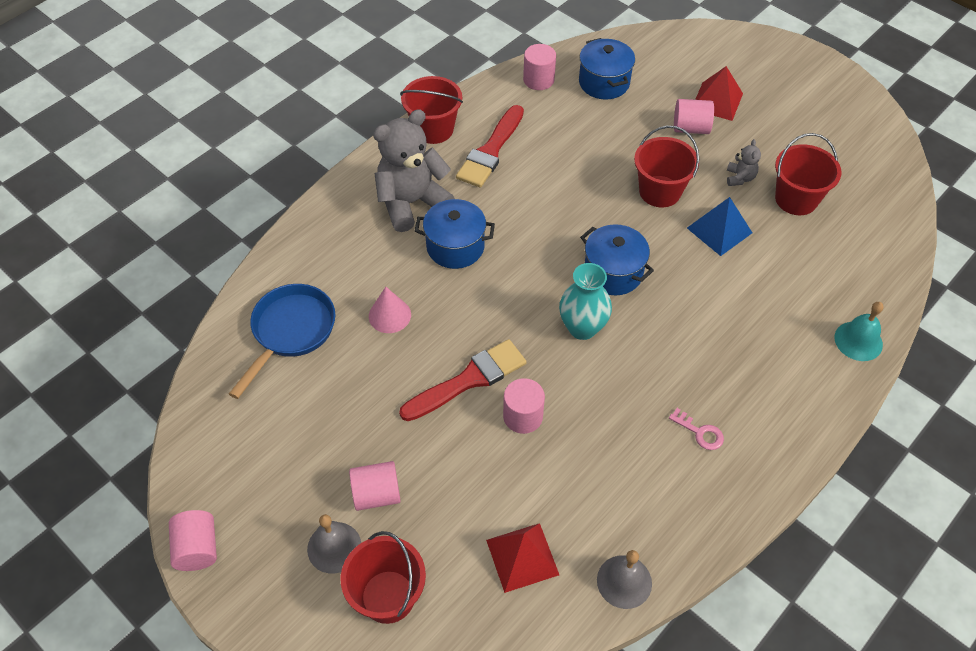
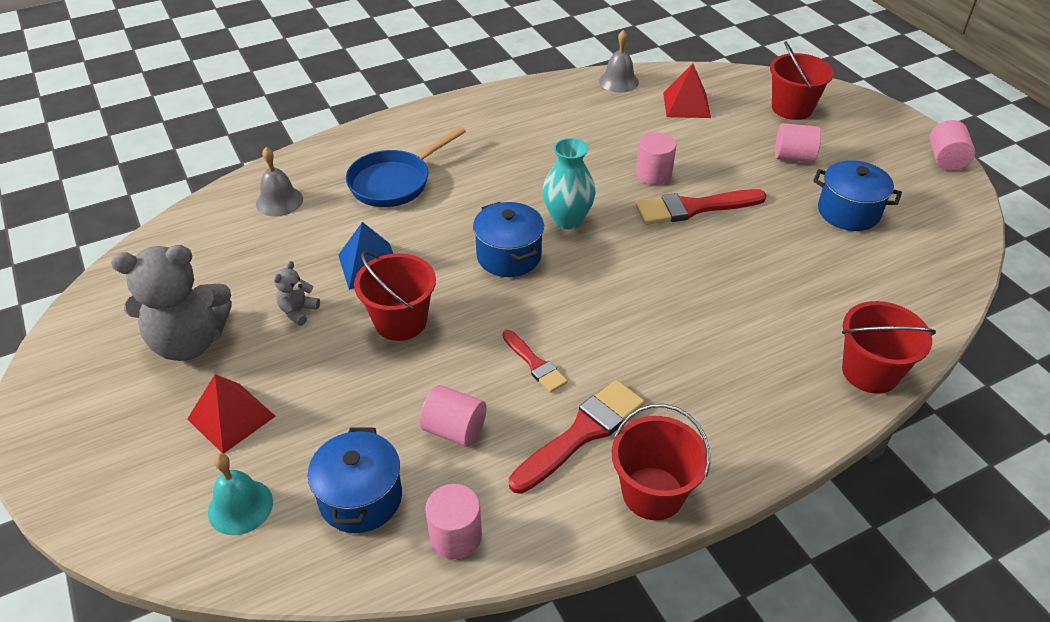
camera: 160 degrees left, 10 degrees down
blue pan [229,284,335,399] -> blue pan moved to [346,126,466,207]
grey bell [307,514,361,573] -> grey bell moved to [256,147,303,216]
pink cone [369,287,411,333] -> none
grey teddy bear [373,109,455,232] -> grey teddy bear moved to [111,245,232,361]
blue pot [415,199,495,269] -> blue pot moved to [813,160,902,231]
pink key [669,408,724,450] -> none
pink cylinder [674,99,714,134] -> pink cylinder moved to [420,385,487,447]
red bucket [775,133,841,215] -> red bucket moved to [842,301,936,394]
turquoise bell [835,302,884,361] -> turquoise bell moved to [208,453,273,535]
none -> red brush [502,330,568,393]

